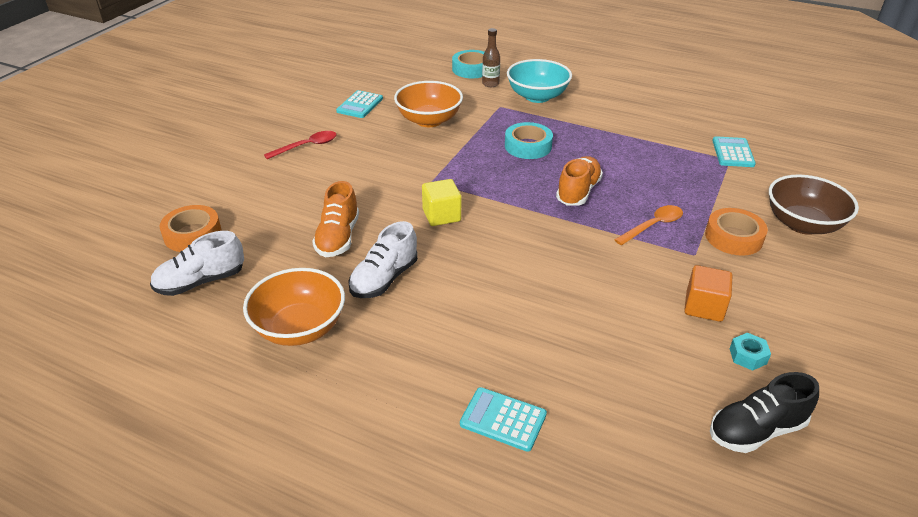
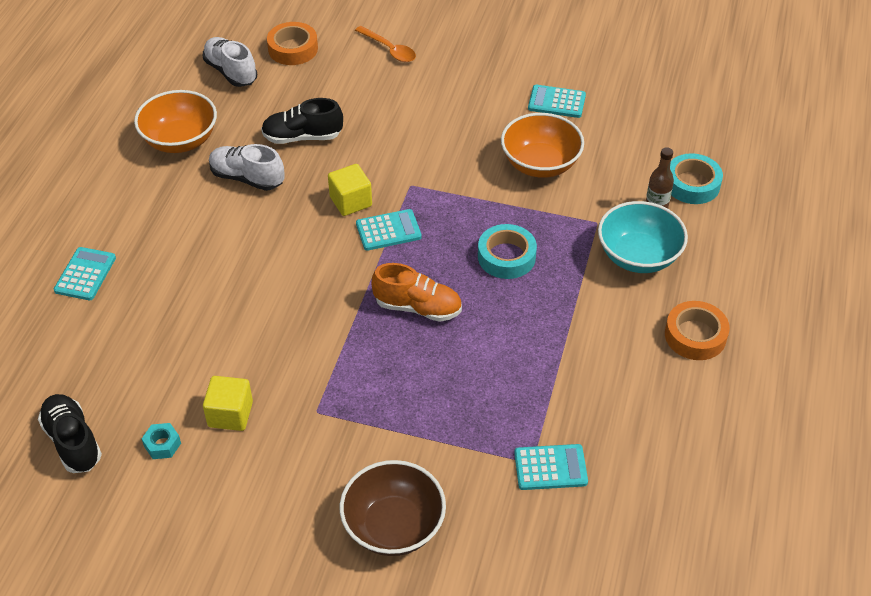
camera: 80 degrees right, 10 degrees up
red spoon [264,131,337,159] -> none
orange shoe [312,181,359,257] -> black shoe [261,98,343,144]
orange spoon [614,205,683,245] -> orange spoon moved to [355,26,416,62]
orange cube [684,265,732,322] -> yellow cube [203,376,253,431]
orange tape [705,208,768,256] -> orange tape moved to [665,301,730,360]
none -> turquoise calculator [356,209,422,251]

